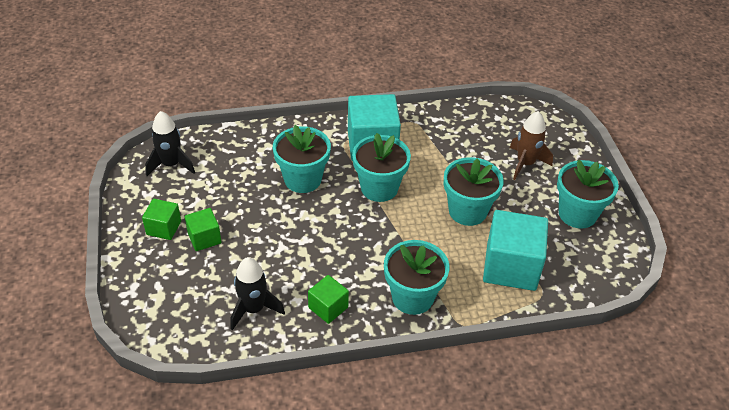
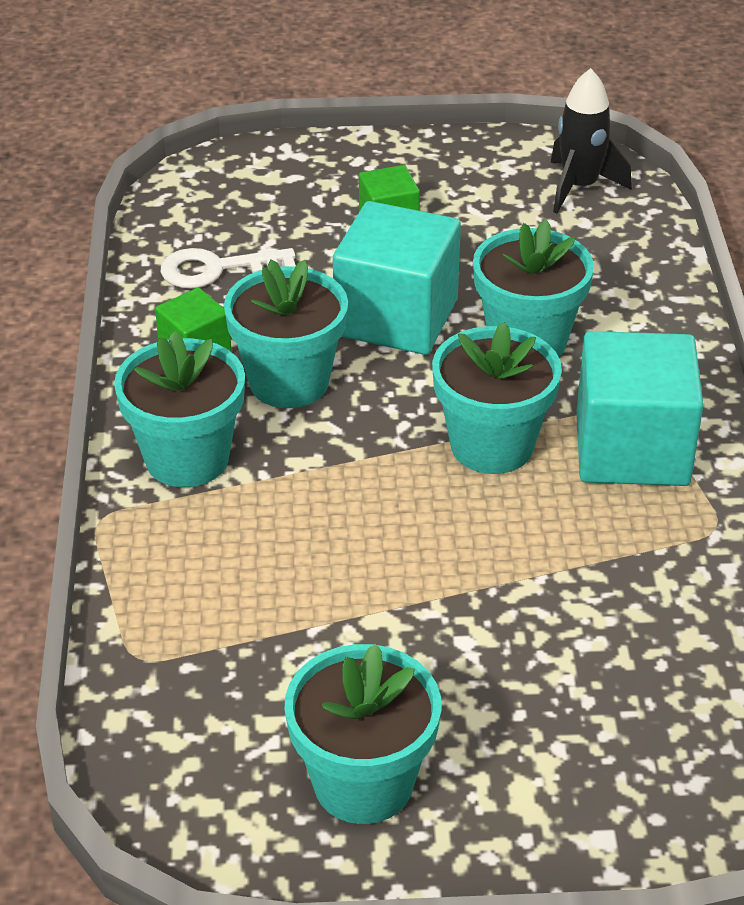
camera: 100 degrees right, 5 degrees down
green cube [142,199,181,240] -> none
black rocket [230,257,285,331] -> white key [161,248,296,289]
turquoise flower pot [444,157,504,226] -> turquoise flower pot moved to [224,260,348,408]
turquoise cube [483,210,548,291] -> turquoise cube moved to [333,201,461,355]
brown rocket [510,111,553,180] -> none

